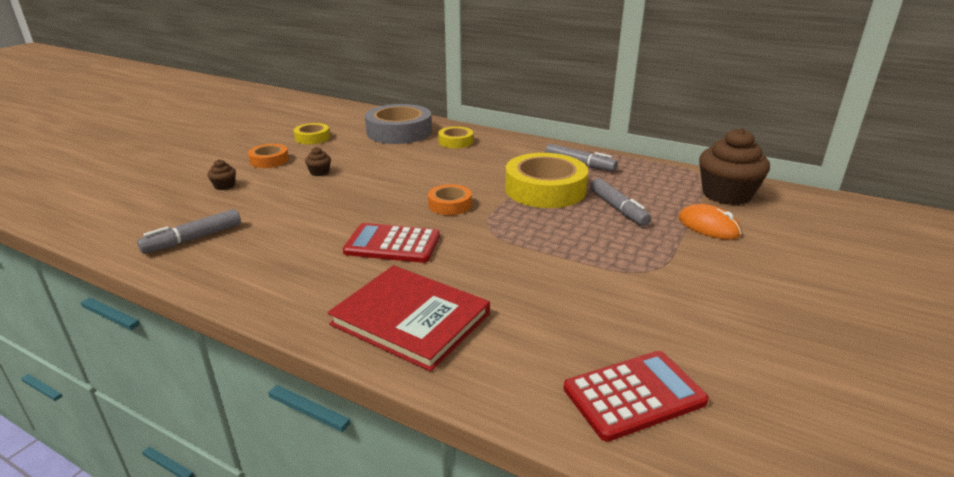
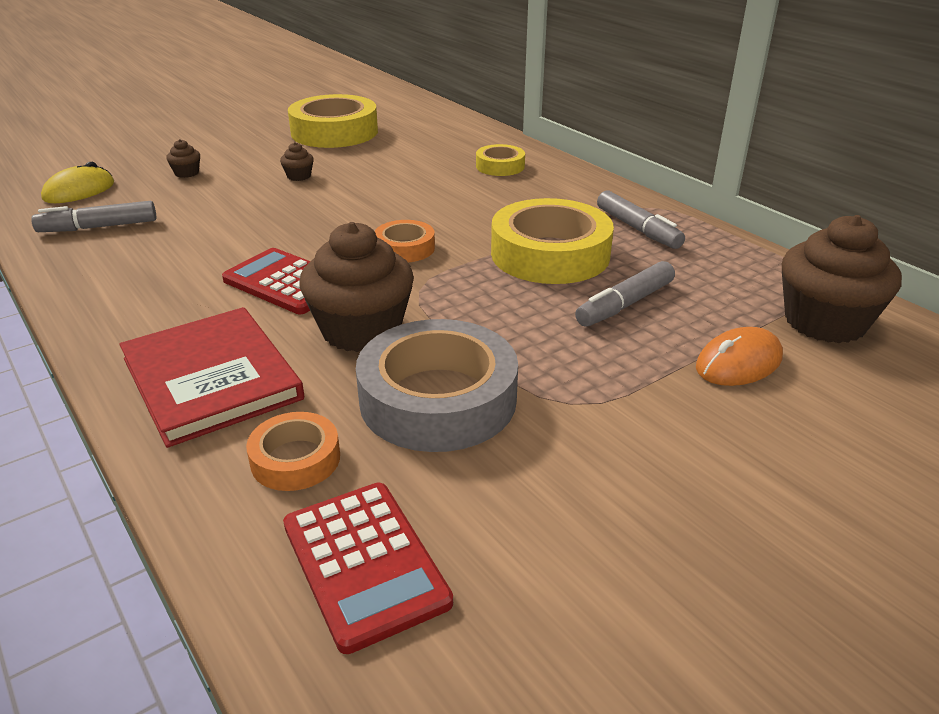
camera: 25 degrees right, 5 degrees up
orange tape [248,144,289,168] -> orange tape moved to [246,412,340,491]
yellow tape [294,123,330,144] -> yellow tape [288,94,378,148], size x1.95
grey tape [365,104,432,144] -> grey tape moved to [356,319,518,452]
red calculator [564,351,709,442] -> red calculator turned 60 degrees clockwise [283,483,453,654]
grey marker [590,178,651,226] -> grey marker turned 45 degrees clockwise [575,261,675,327]
orange mouse [678,204,742,240] -> orange mouse turned 75 degrees clockwise [696,327,783,386]
none -> yellow mouse [41,162,114,203]
none -> brown cupcake [299,222,414,352]

